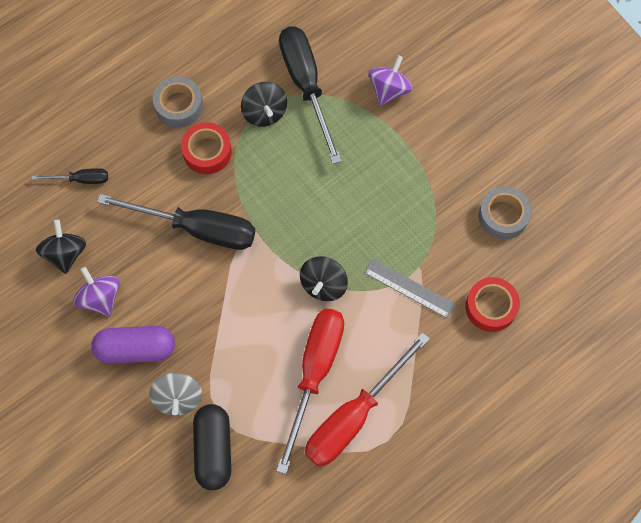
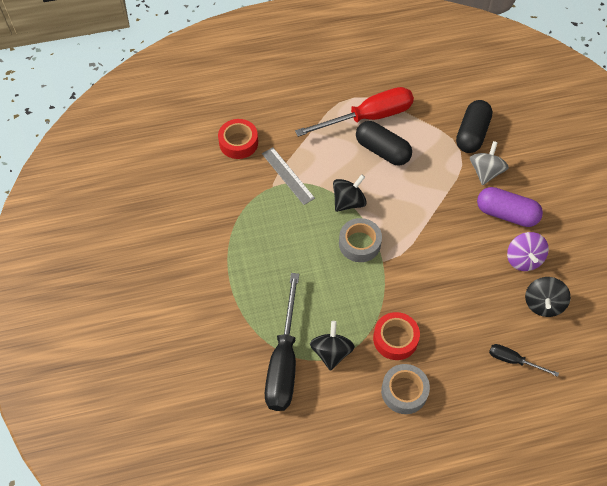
camera: 155 degrees left, 10 degrees down
black screwdriver [97,194,255,250] -> none
red screwdriver [276,308,344,474] -> black capsule [356,121,412,166]
purple spinning top [369,55,413,106] -> none
grey tape [478,186,531,240] -> grey tape moved to [339,218,382,262]

